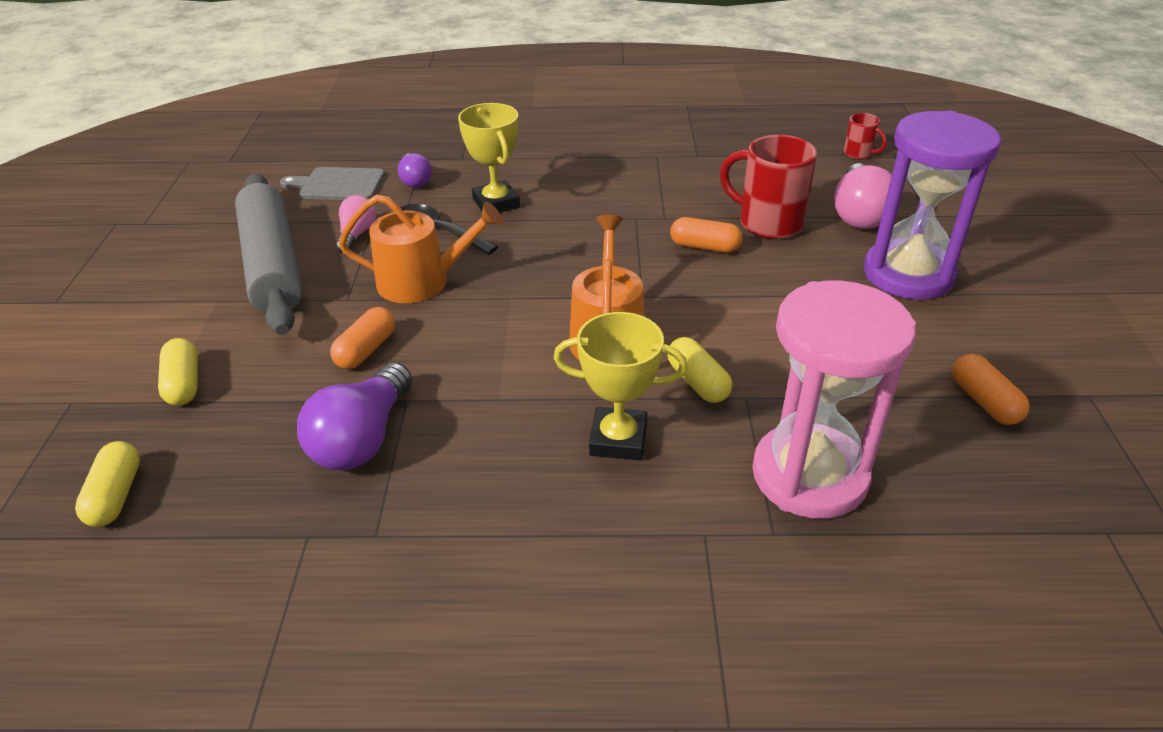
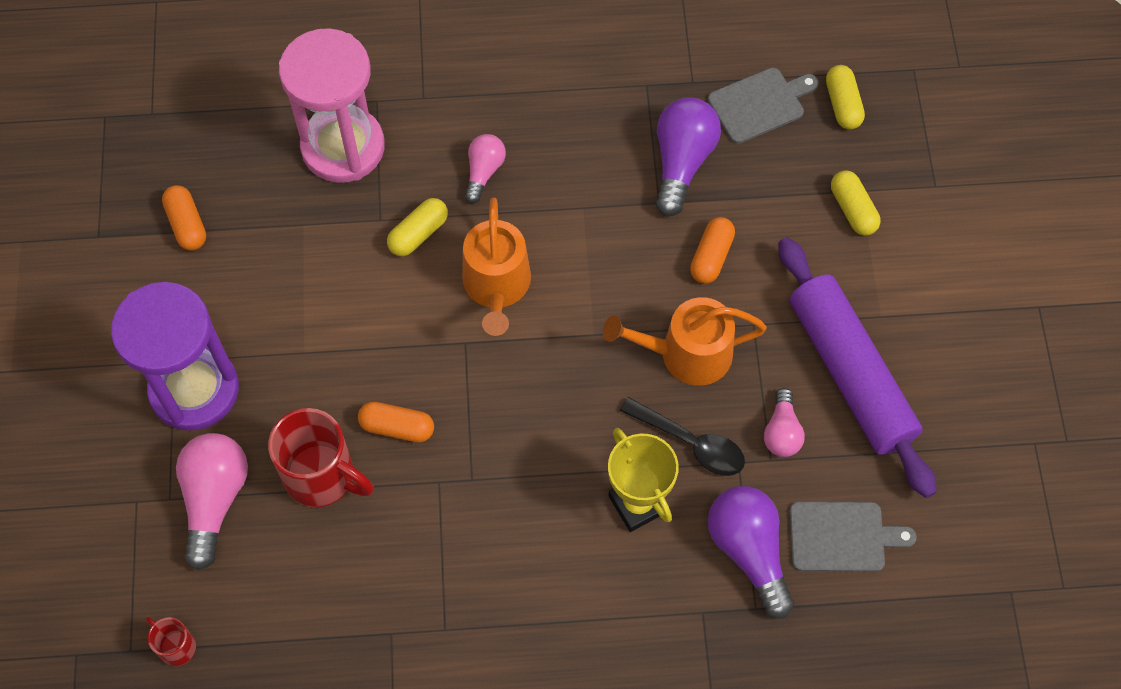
camera: 175 degrees right, 25 degrees up
grey rolling pin [235,174,303,335] -> purple rolling pin [778,237,936,498]
purple light bulb [398,153,432,188] -> purple light bulb [708,486,794,619], size x1.70
yellow trophy [553,312,687,460] -> pink light bulb [465,134,506,203]
yellow capsule [667,337,732,403] -> yellow capsule turned 75 degrees clockwise [387,198,448,256]
none -> grey cutting board [707,67,819,144]

